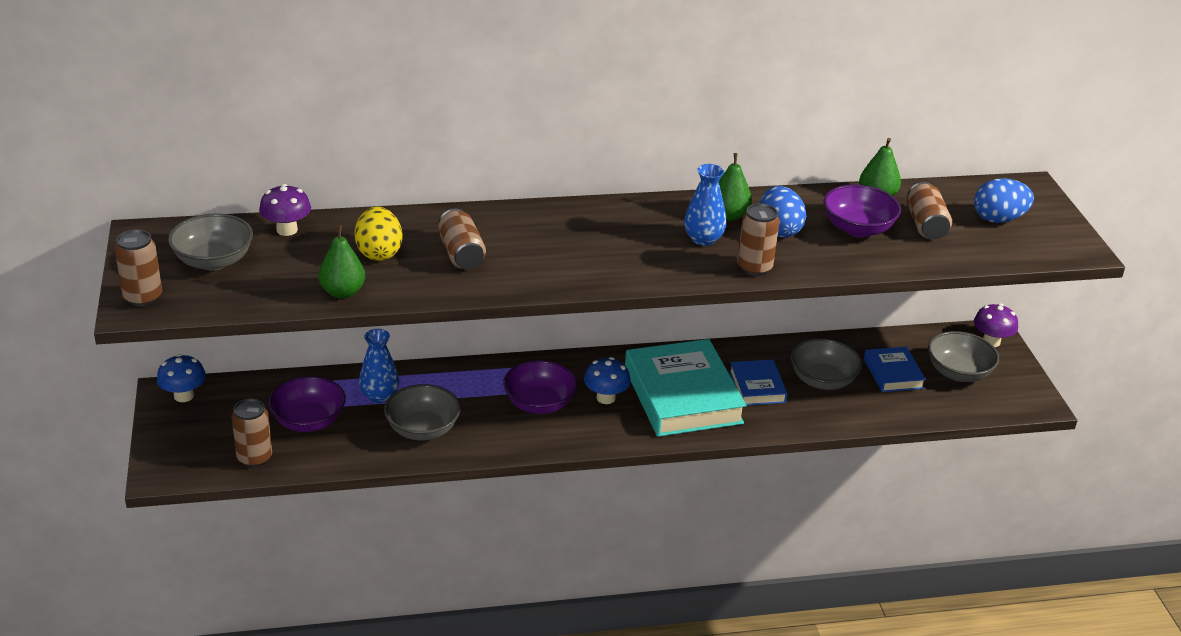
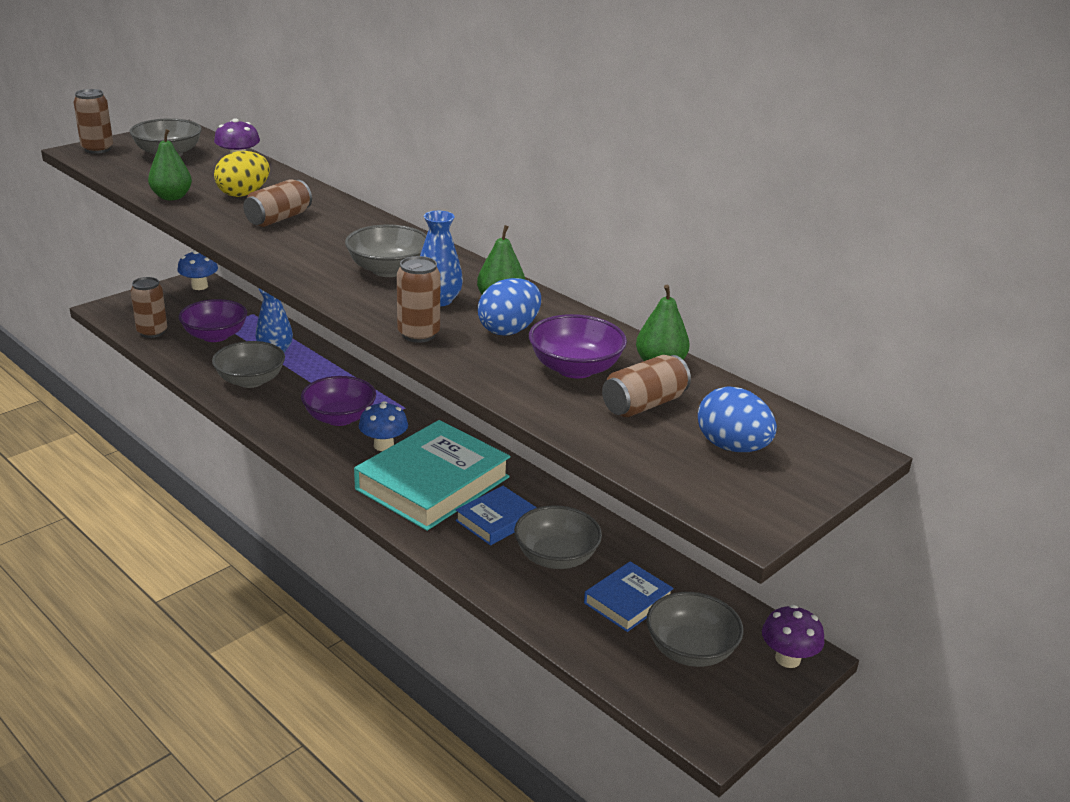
camera: 55 degrees right, 5 degrees down
none -> grey bowl [345,224,427,277]

